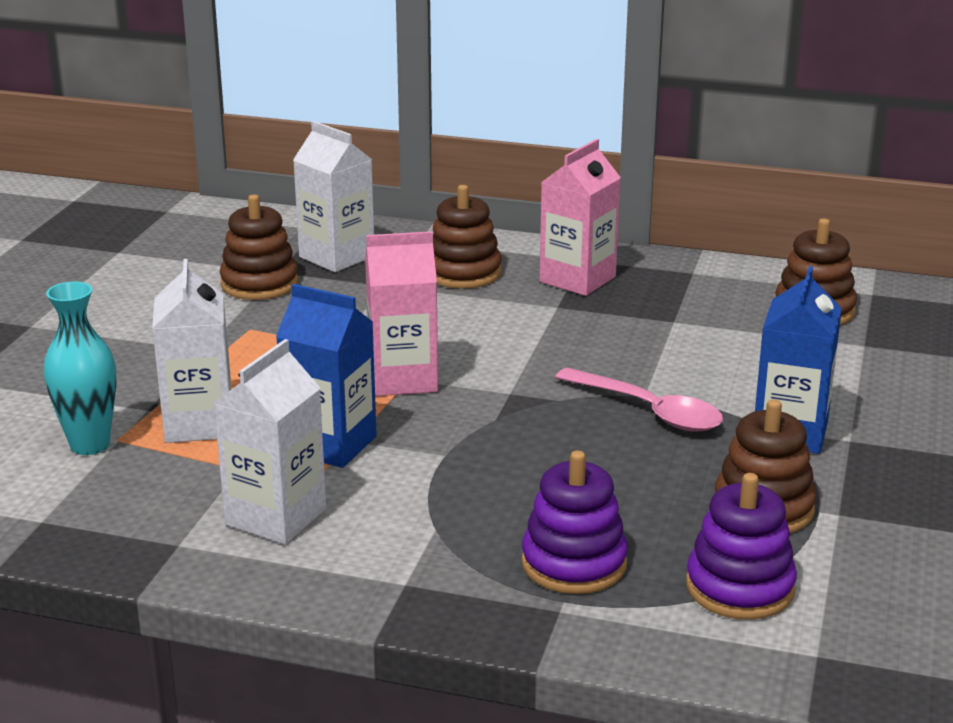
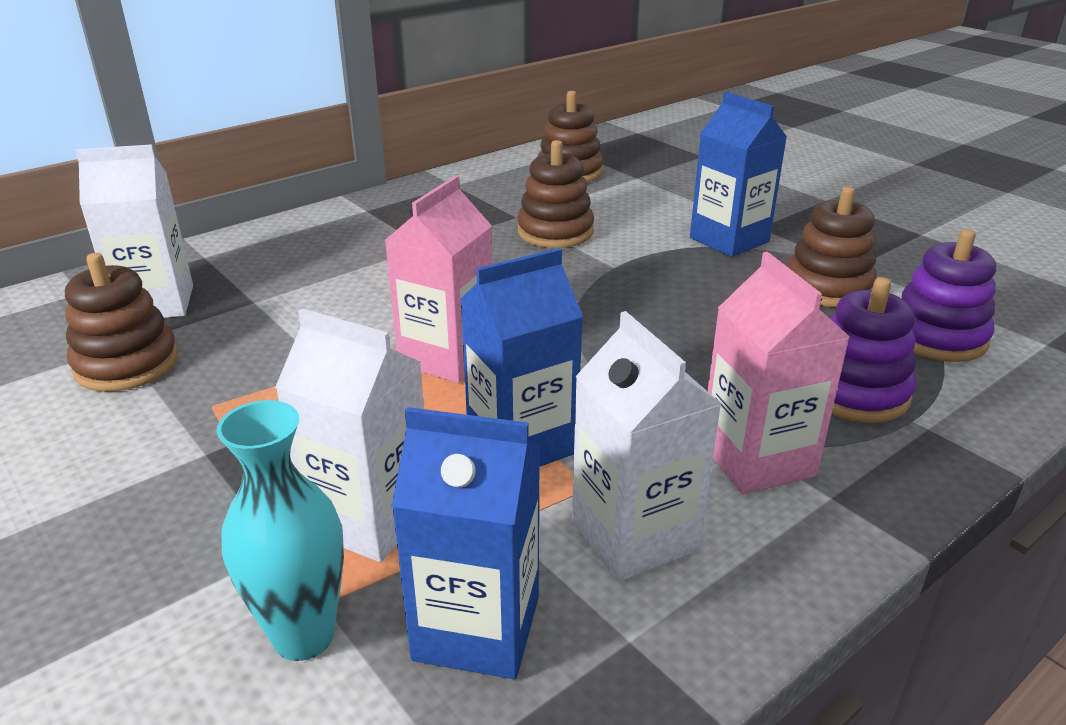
camera: 55 degrees left, 5 degrees up
brown stacking toy [433,185,502,289] -> brown stacking toy moved to [517,140,594,248]
pink carton [539,139,621,296] -> pink carton moved to [708,252,850,494]
pink spoon [555,368,723,432] -> none
none -> blue carton [392,407,540,679]

